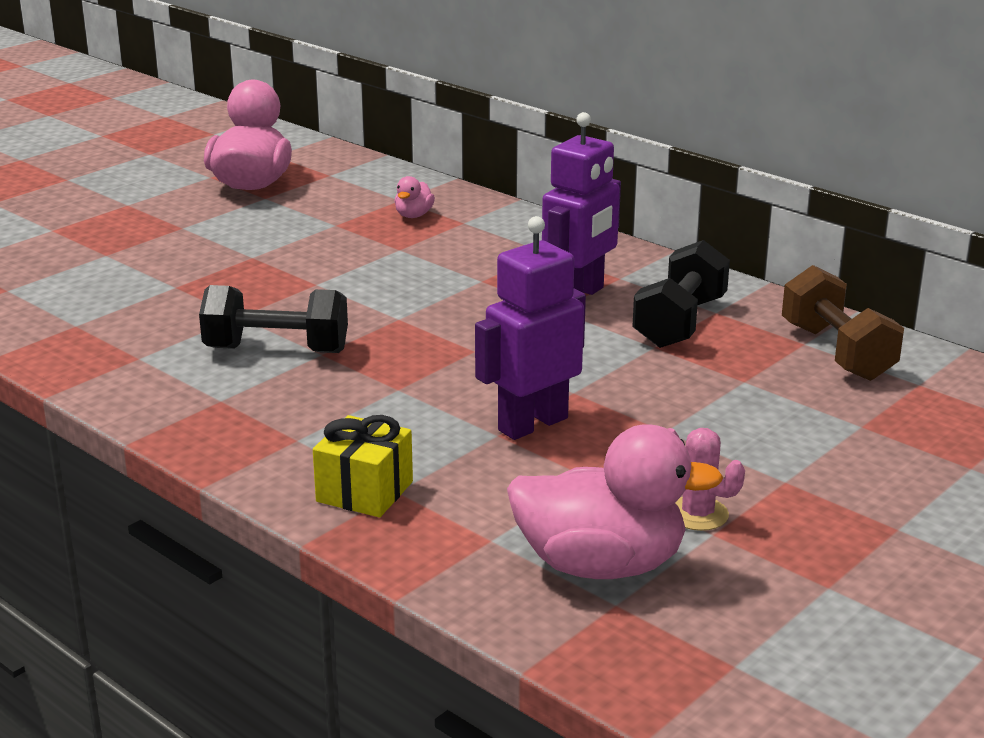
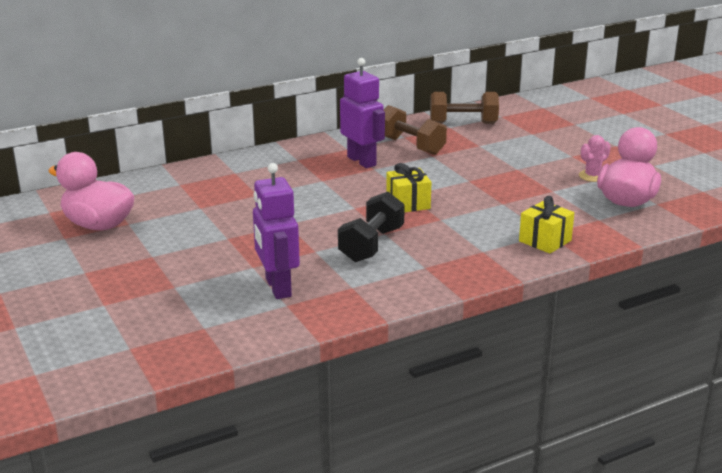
camera: 70 degrees left, 0 degrees up
pink duck [394,176,435,218] -> none
purple robot [475,216,586,440] -> purple robot moved to [253,163,300,299]
black dumbbell [632,240,730,348] -> brown dumbbell [384,105,447,155]
none -> yellow gift [386,163,431,212]

